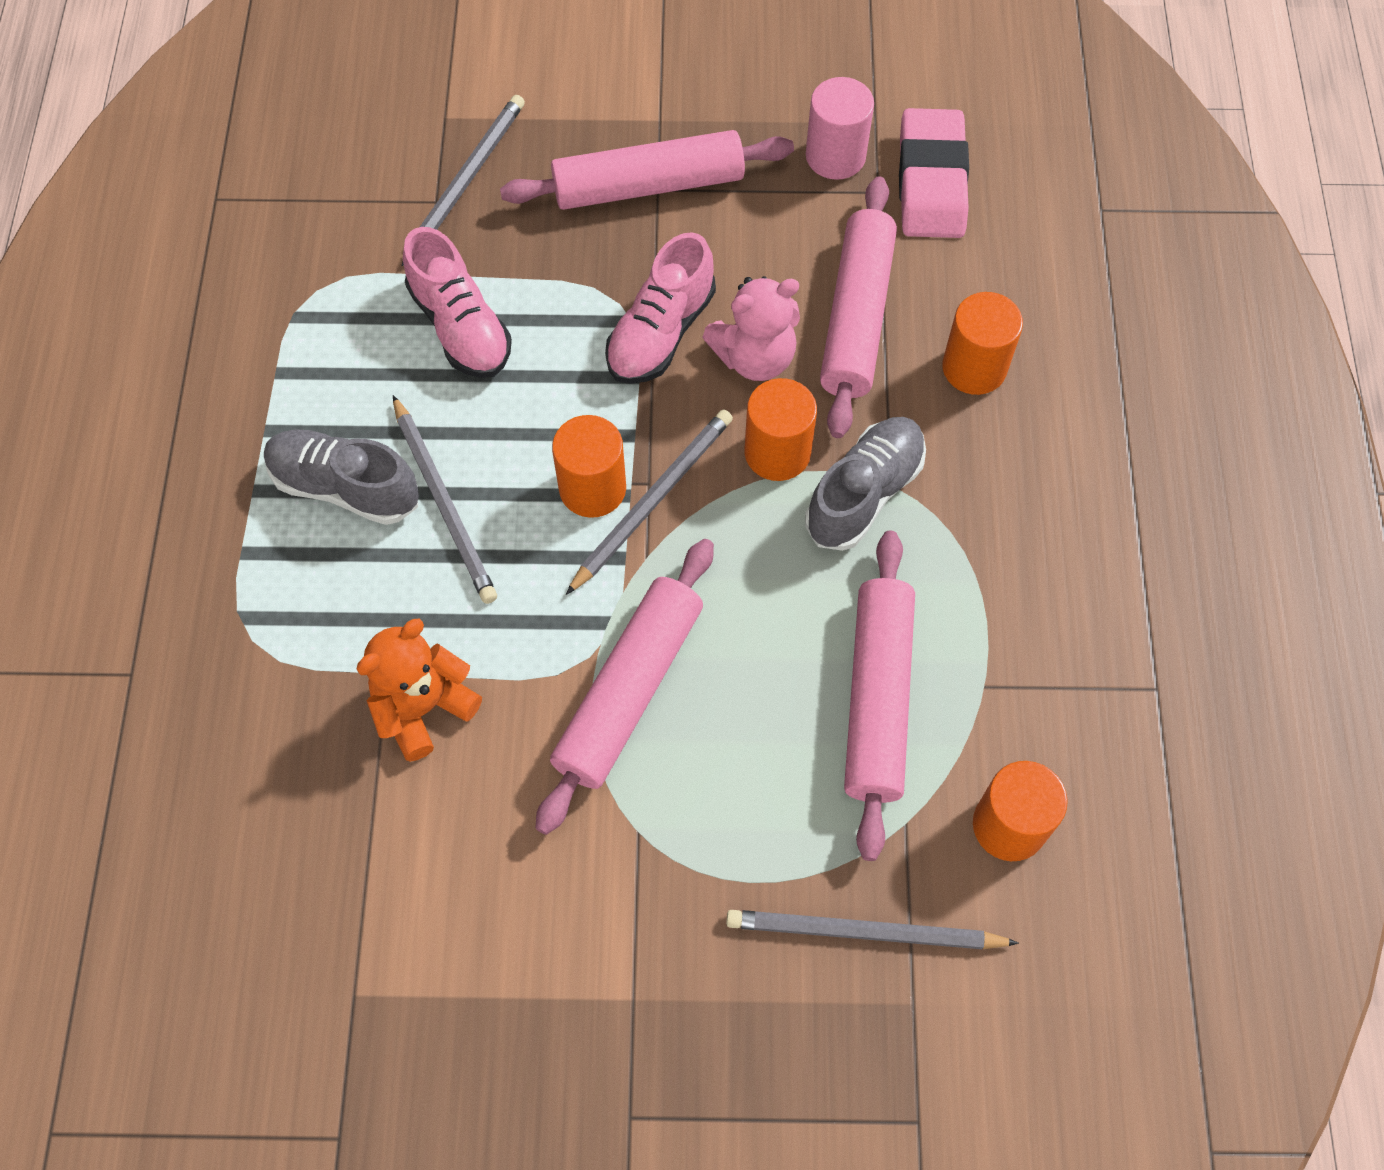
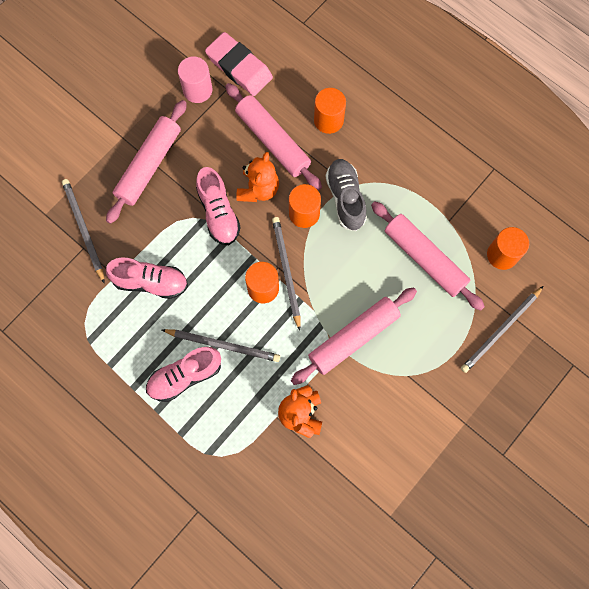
camera: 50 degrees left, 10 degrees up
grey shoe [264,429,419,525] -> pink shoe [146,347,221,402]
pink rolling pin [535,539,714,835] -> pink rolling pin turned 75 degrees clockwise [291,287,417,385]
pink teddy bear [702,276,800,381] -> orange teddy bear [237,152,279,202]

